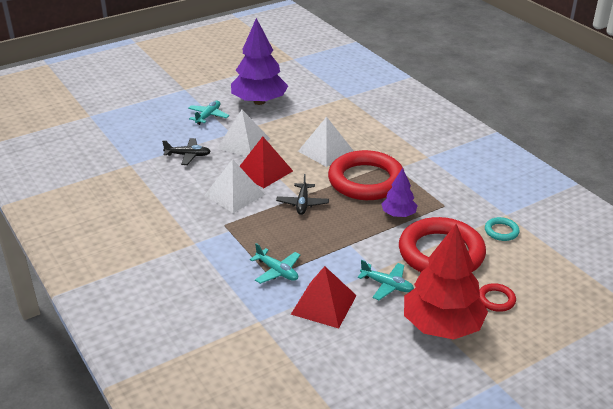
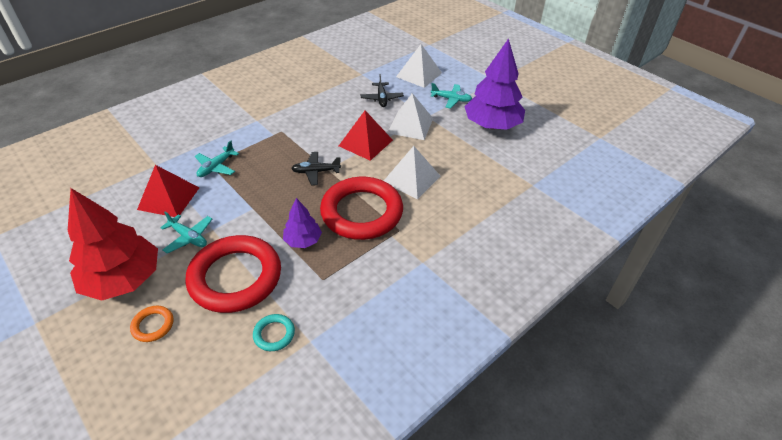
camera: 80 degrees right, 10 degrees up
white pyramid [205,159,265,213] -> white pyramid moved to [396,44,442,88]
turquoise plane [358,260,414,300] -> turquoise plane turned 75 degrees counterclockwise [160,212,212,254]
red ring [479,283,516,312] -> orange ring [130,306,173,342]

